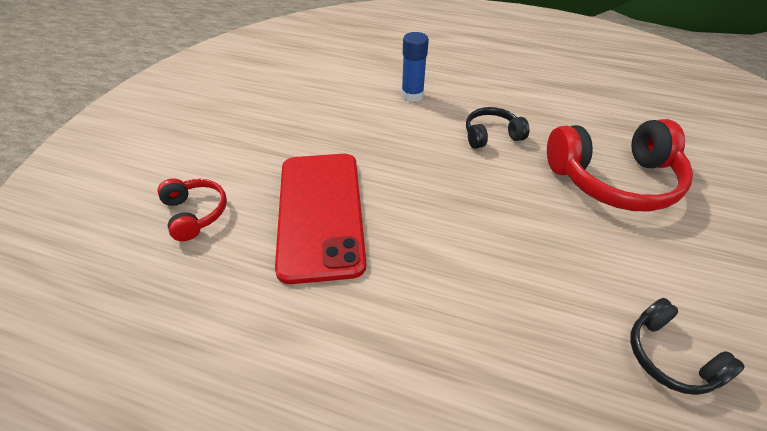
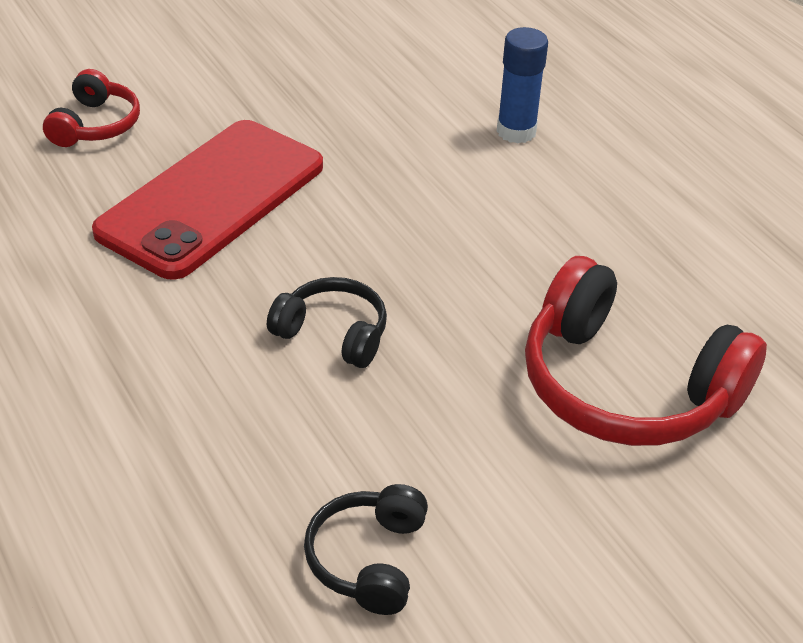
camera: 40 degrees right, 5 degrees down
black headphones [466,107,529,149] -> black headphones moved to [267,277,387,368]

